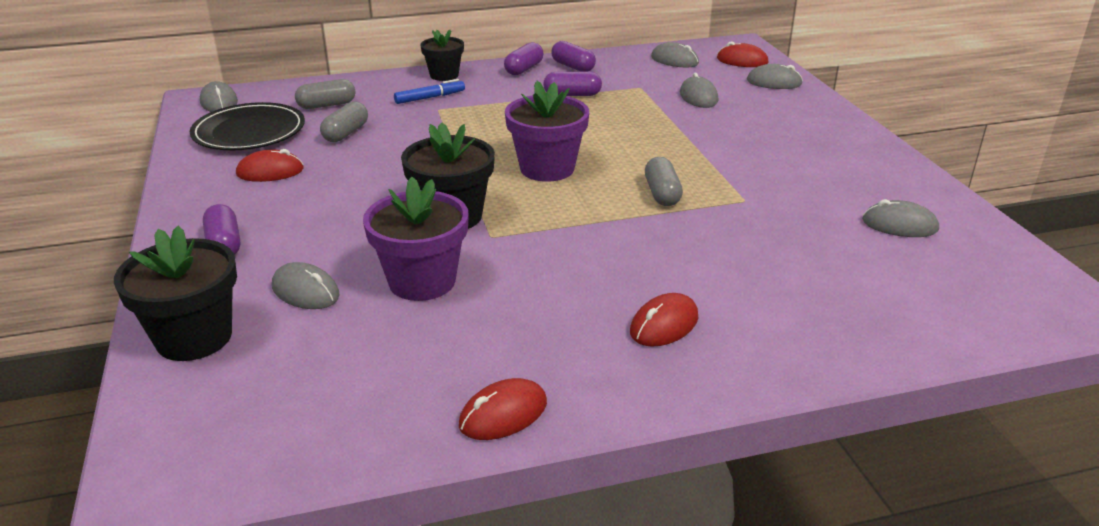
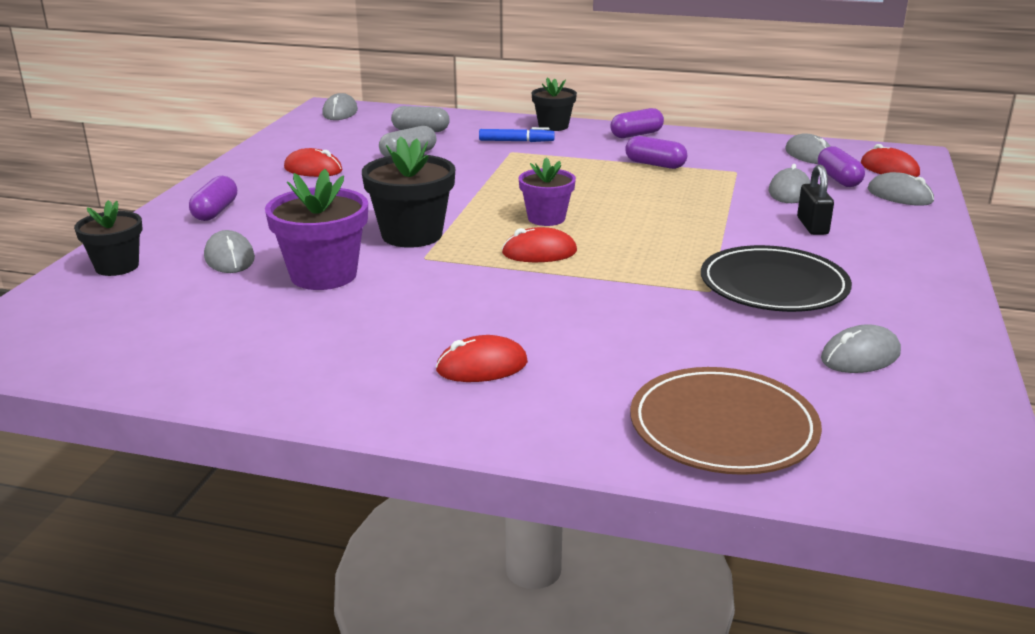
camera: 30 degrees right, 5 degrees down
black flower pot [114,226,237,361] -> black flower pot [74,200,142,276], size x0.64
black plate [190,102,305,150] -> black plate moved to [701,245,852,312]
red mouse [459,378,547,440] -> red mouse moved to [502,227,577,262]
purple flower pot [505,81,589,182] -> purple flower pot [519,157,576,226], size x0.64
purple capsule [551,41,596,72] -> purple capsule moved to [818,146,865,187]
grey capsule [645,157,683,206] -> none
grey mouse [862,199,939,237] -> grey mouse turned 75 degrees counterclockwise [821,324,901,373]
none -> brown plate [630,367,822,475]
none -> black padlock [797,165,834,235]

